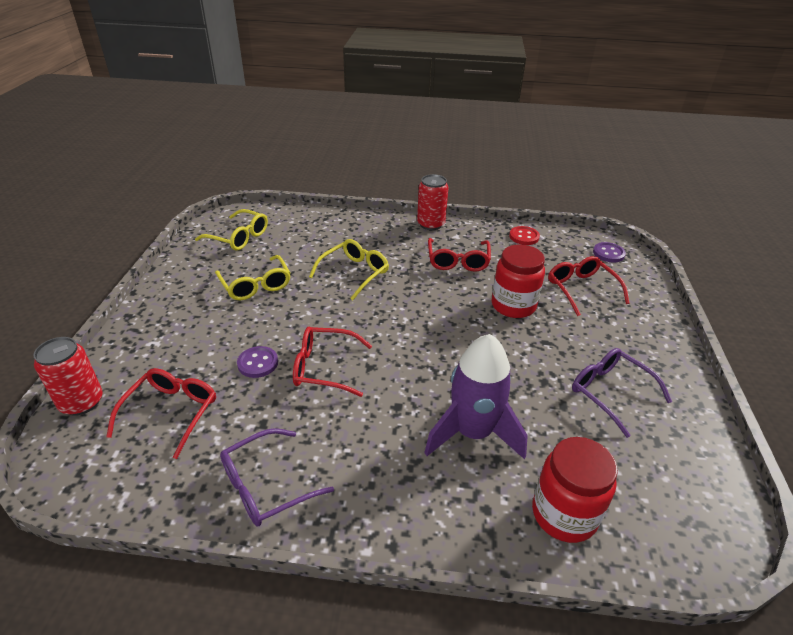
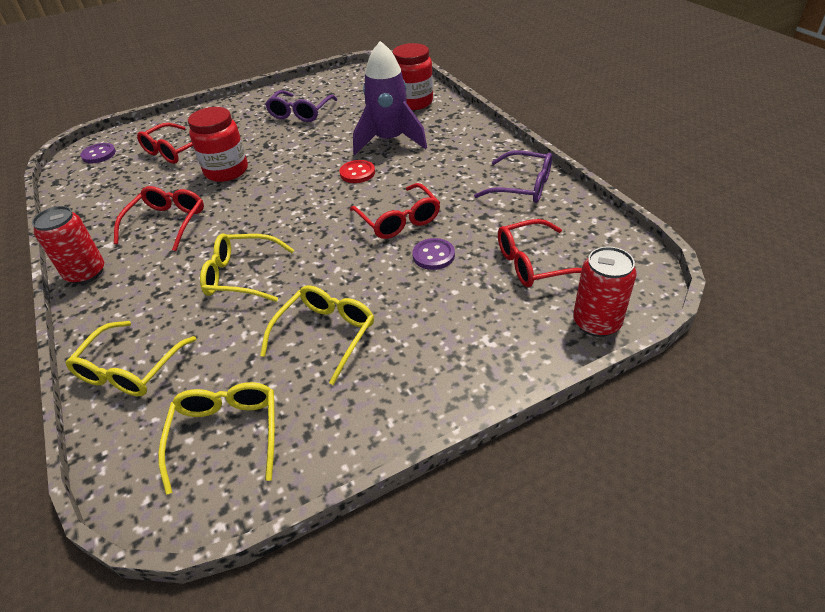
camera: 120 degrees left, 5 degrees up
red glasses [428,238,491,272] -> red glasses turned 45 degrees counterclockwise [114,186,204,251]
red button [509,226,540,245] -> red button moved to [339,160,375,183]
none -> yellow glasses [66,321,196,396]

